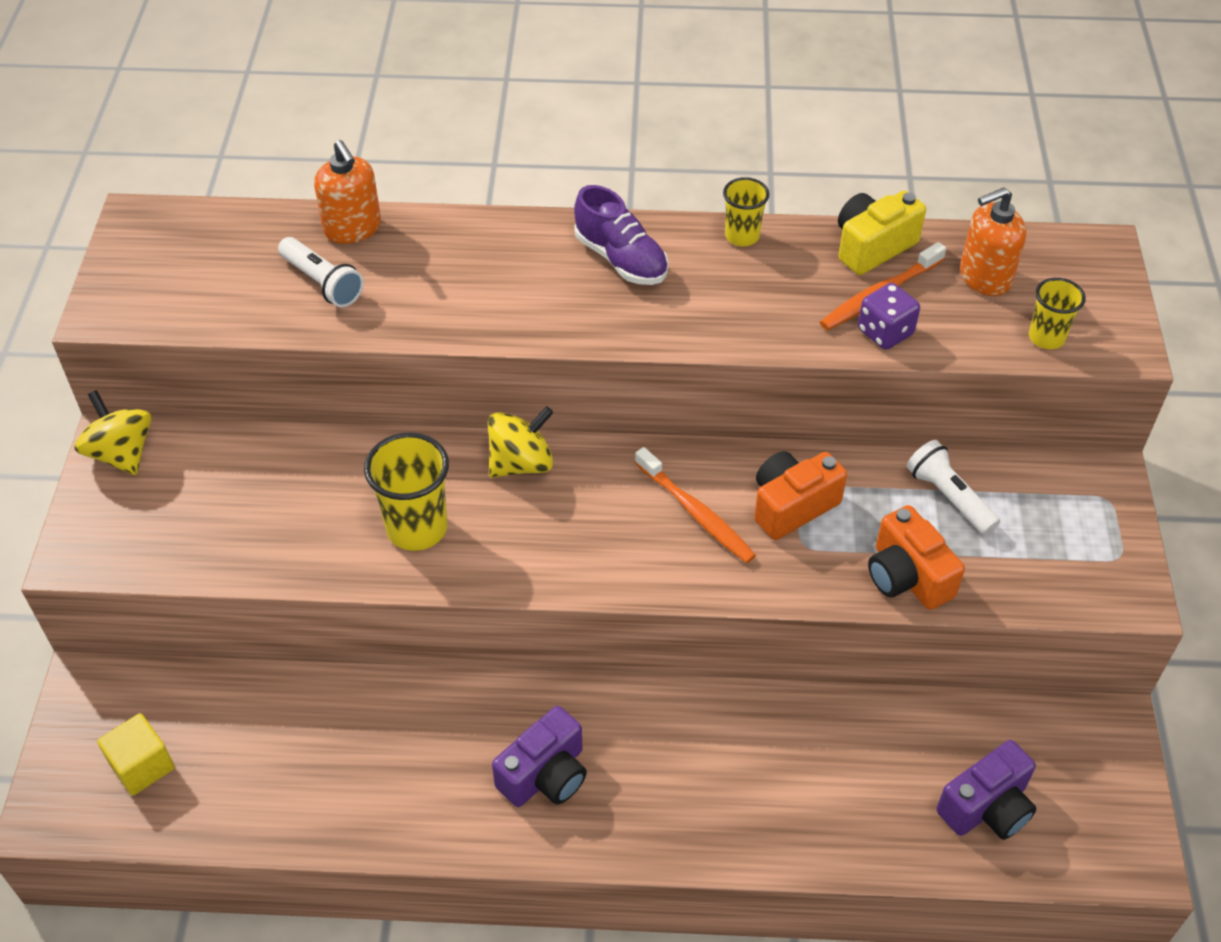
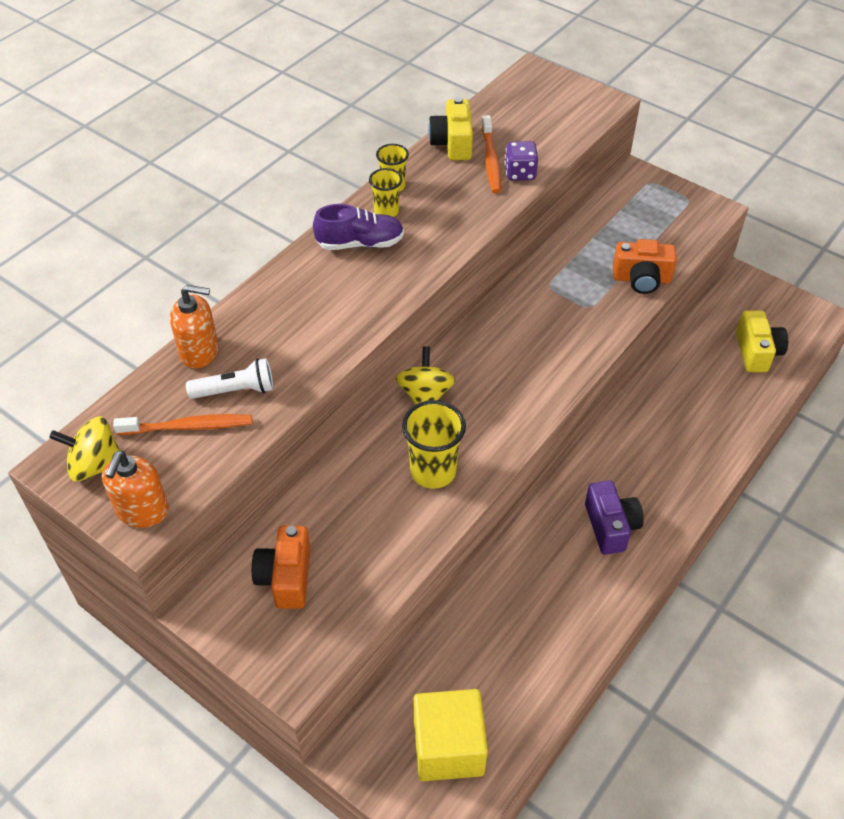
camera: 55 degrees left, 0 degrees up
yellow spinning top [75,390,152,475] -> yellow spinning top moved to [49,416,120,482]
yellow cube [97,713,175,796] -> yellow cube [414,689,488,781], size x1.66
orange toothbrush [635,447,756,563] -> orange toothbrush moved to [113,414,252,435]
orange camera [754,451,847,540] -> orange camera moved to [252,525,311,609]
white flashlight [907,440,1000,535] -> none
purple camera [936,740,1036,840] -> yellow camera [736,310,788,372]
orange soap dispenser [960,187,1026,296] -> orange soap dispenser moved to [102,450,169,528]
yellow cup [1029,278,1086,349] -> yellow cup moved to [369,168,402,217]

